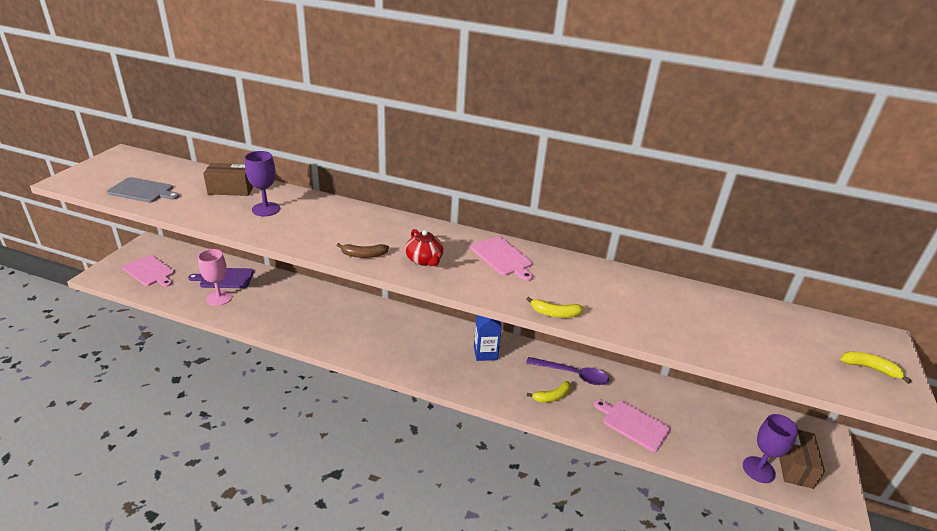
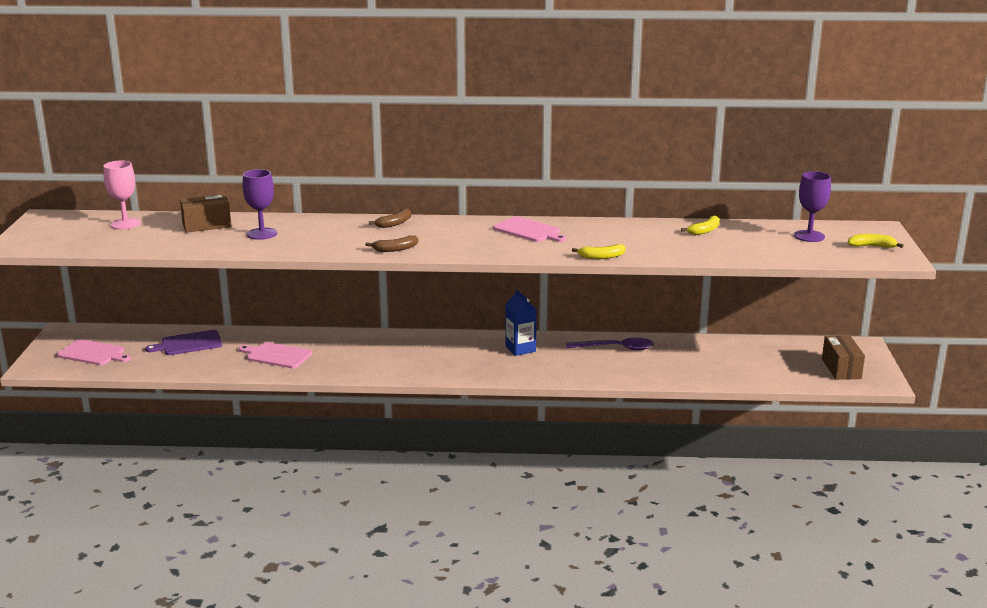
camera: 15 degrees left, 10 degrees down
grey cutting board [107,177,180,203] -> none
pink goblet [198,249,232,306] -> pink goblet moved to [104,161,141,230]
red teapot [405,229,444,266] -> none
yellow banana [527,381,571,403] -> yellow banana moved to [681,215,720,235]
pink cutting board [594,400,671,452] -> pink cutting board moved to [239,342,312,369]
purple goblet [743,414,798,483] -> purple goblet moved to [794,171,831,242]
none -> brown banana [369,208,411,228]

